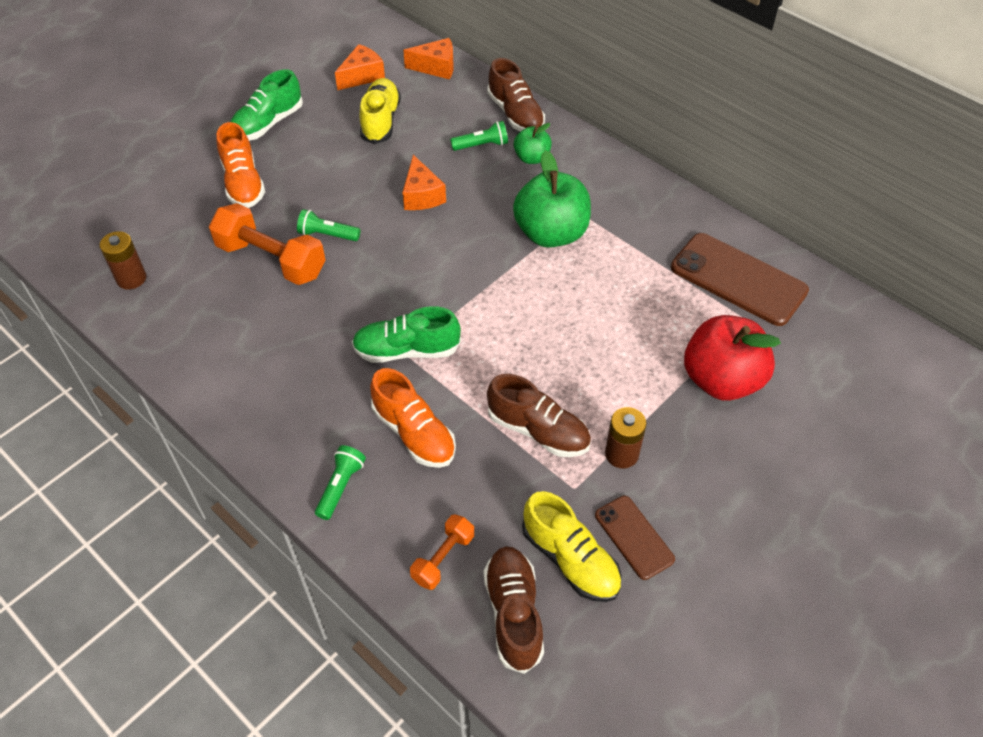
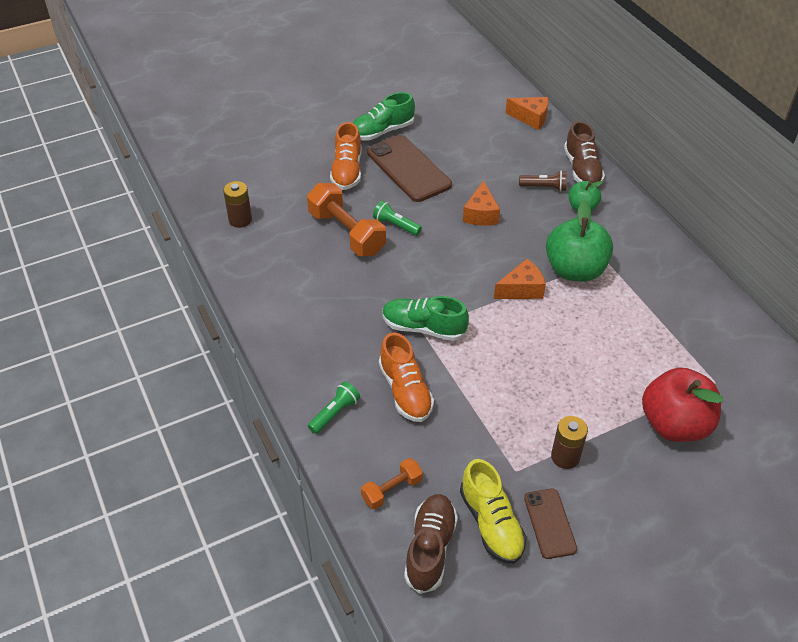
camera: 20 degrees right, 5 degrees down
orange cheese [335,44,385,90] -> orange cheese moved to [494,259,546,299]
yellow shoe [360,78,401,144] -> none
green flashlight [450,121,508,151] -> brown flashlight [519,171,567,192]
brown shoe [487,374,591,457] -> none
brown phone [671,233,809,326] -> brown phone moved to [367,135,452,202]

